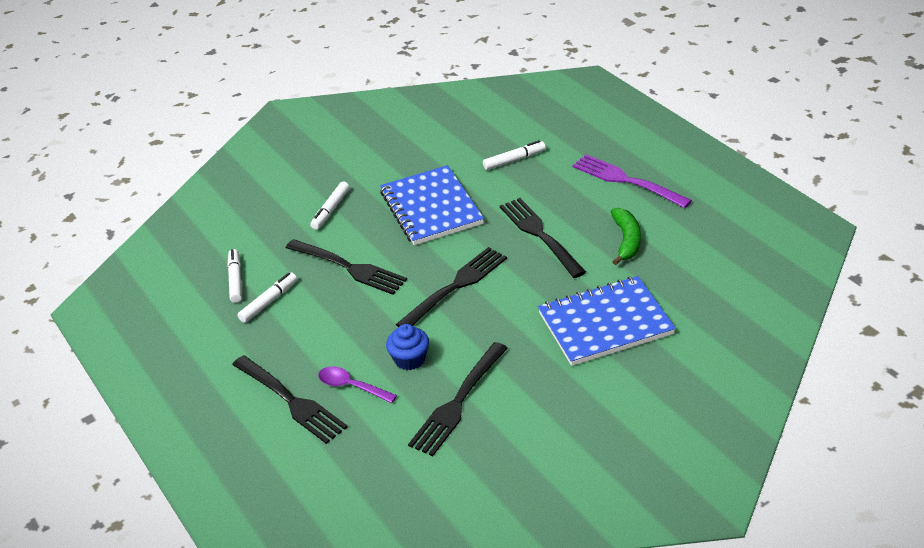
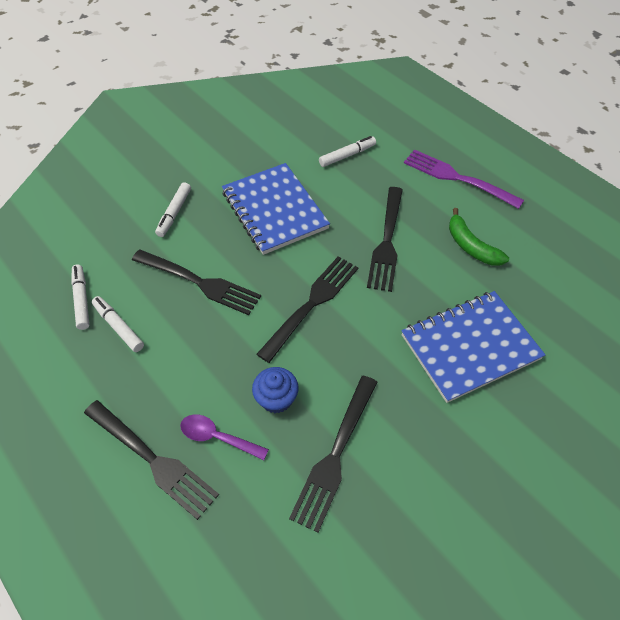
camera: 10 degrees left, 15 degrees up
white marker [237,272,297,323] -> white marker turned 75 degrees counterclockwise [92,296,144,352]
black fork [500,198,586,278] -> black fork turned 135 degrees counterclockwise [367,187,403,292]
green banana [611,208,641,265] -> green banana turned 150 degrees clockwise [449,208,509,266]

